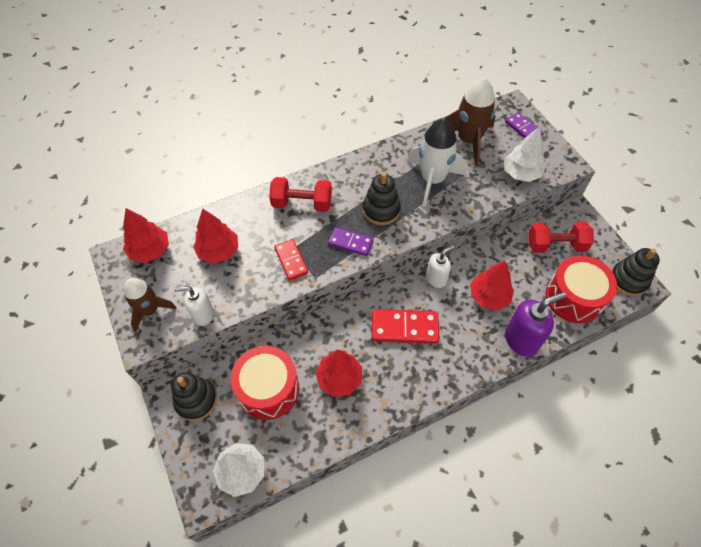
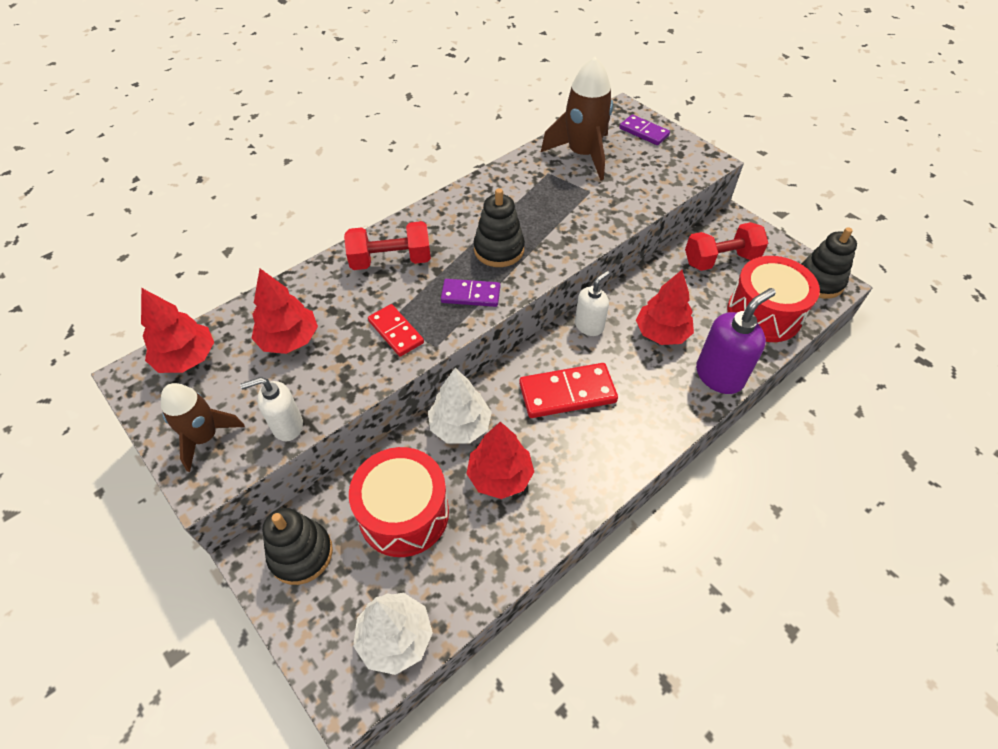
camera: 15 degrees left, 5 degrees down
white rocket [407,118,467,207] -> none
white tree [504,126,545,182] -> white tree moved to [428,368,492,443]

